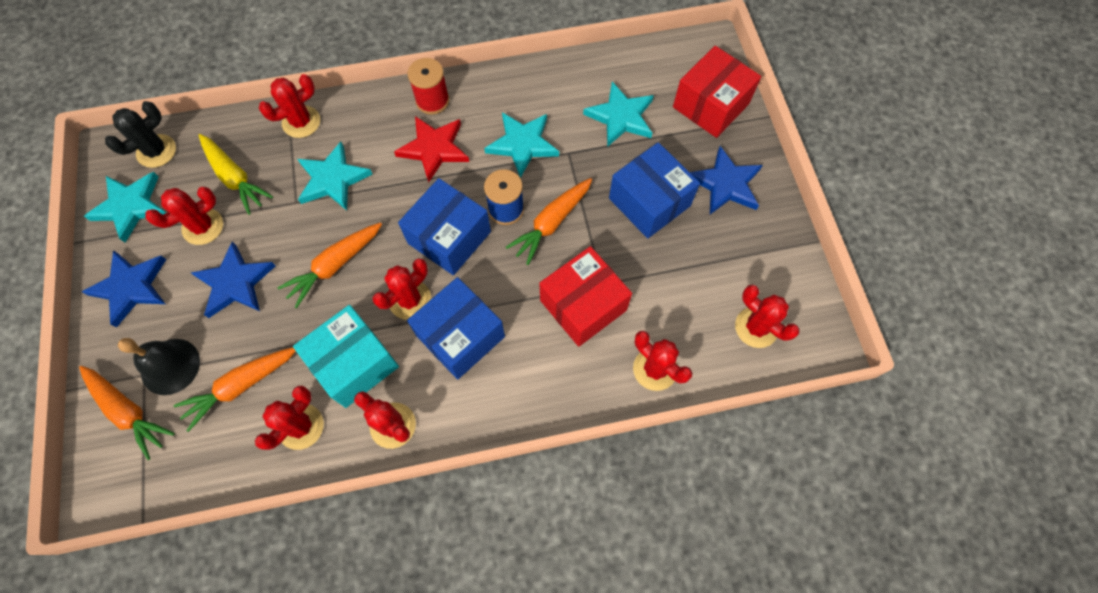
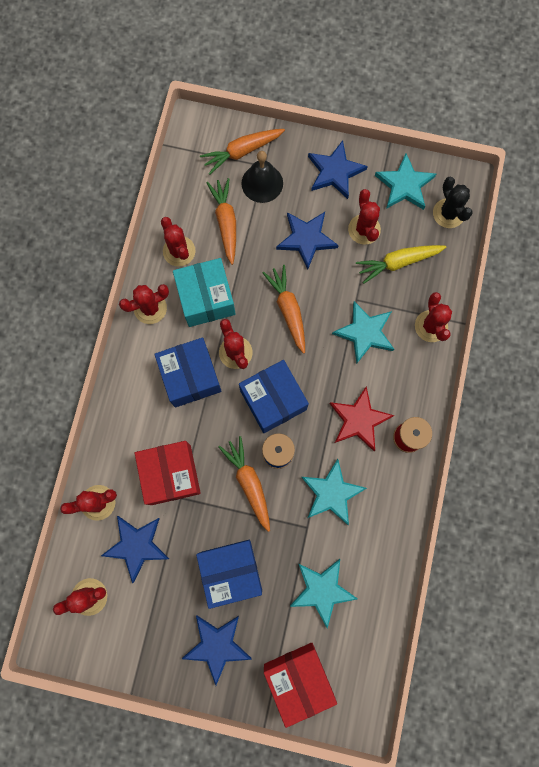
camera: 115 degrees right, 10 degrees up
none -> blue star [101,516,169,583]

